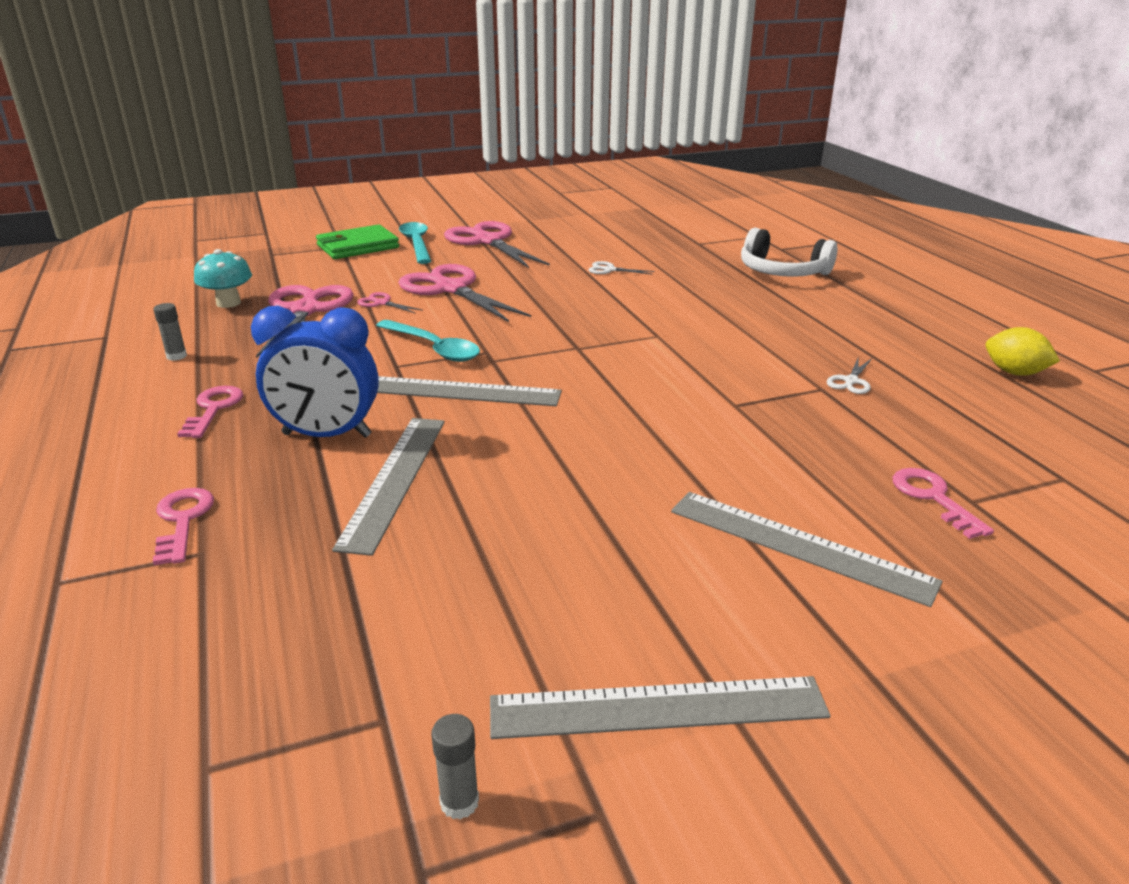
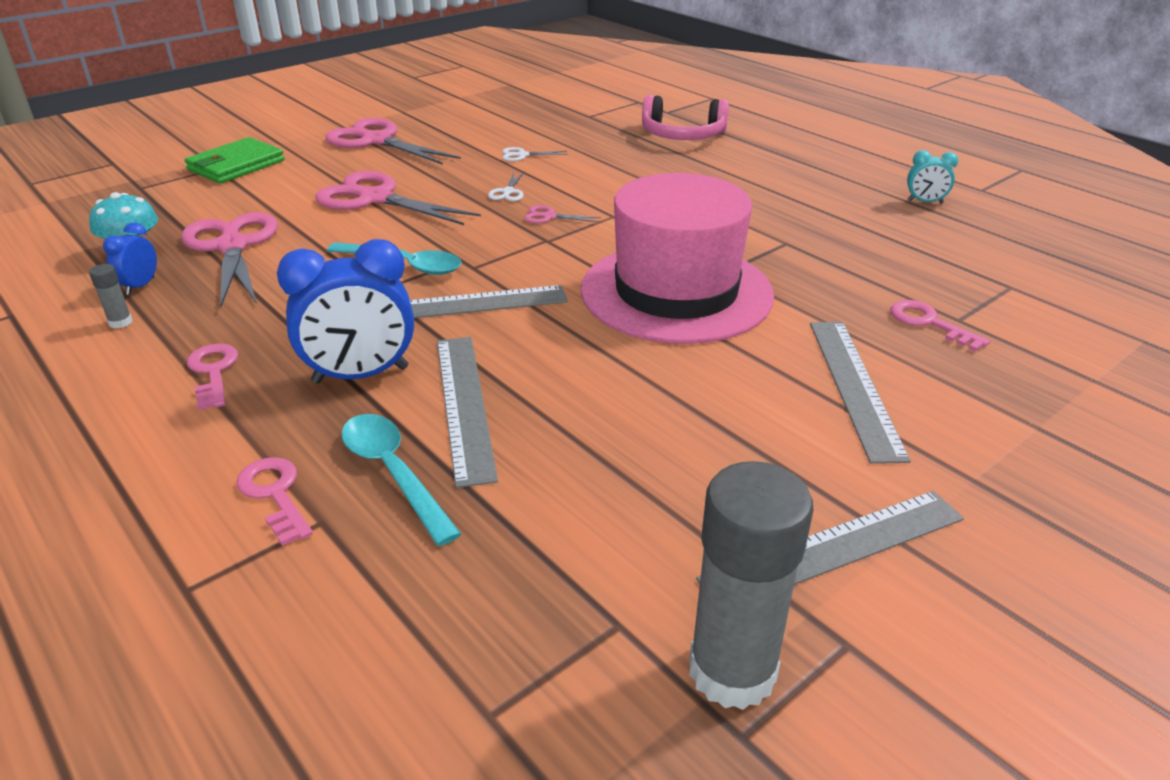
camera: 20 degrees left, 5 degrees up
pink scissors [357,292,423,314] -> pink scissors moved to [524,205,601,223]
turquoise spoon [399,222,431,264] -> turquoise spoon moved to [341,414,461,546]
grey glue stick [431,714,479,820] -> grey glue stick [689,461,813,710], size x2.50
grey ruler [671,492,943,607] -> grey ruler turned 75 degrees clockwise [810,322,911,464]
white headphones [741,228,838,277] -> pink headphones [642,95,729,140]
white scissors [826,357,872,394] -> white scissors moved to [488,171,525,201]
yellow lemon [986,327,1060,376] -> turquoise clock [907,150,958,204]
none -> blue clock [103,223,157,295]
none -> pink hat [581,173,774,344]

